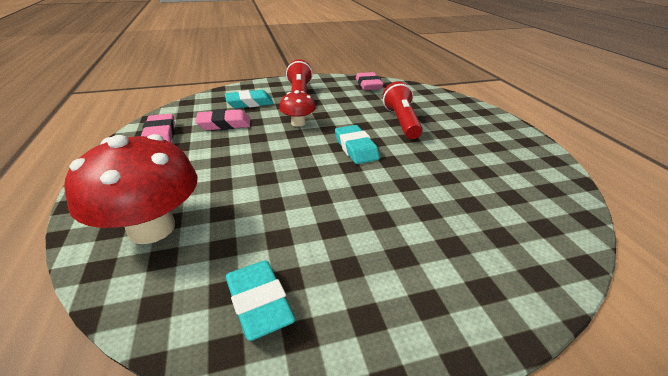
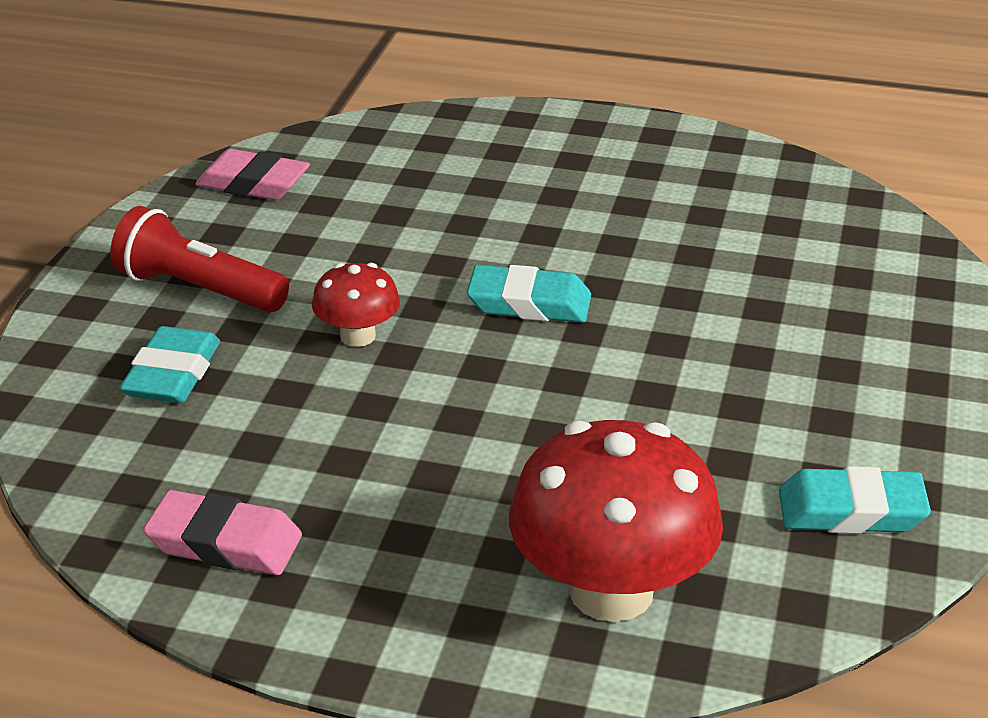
camera: 60 degrees left, 0 degrees up
pink eraser [195,109,250,130] -> none
red flashlight [383,81,423,139] -> none

